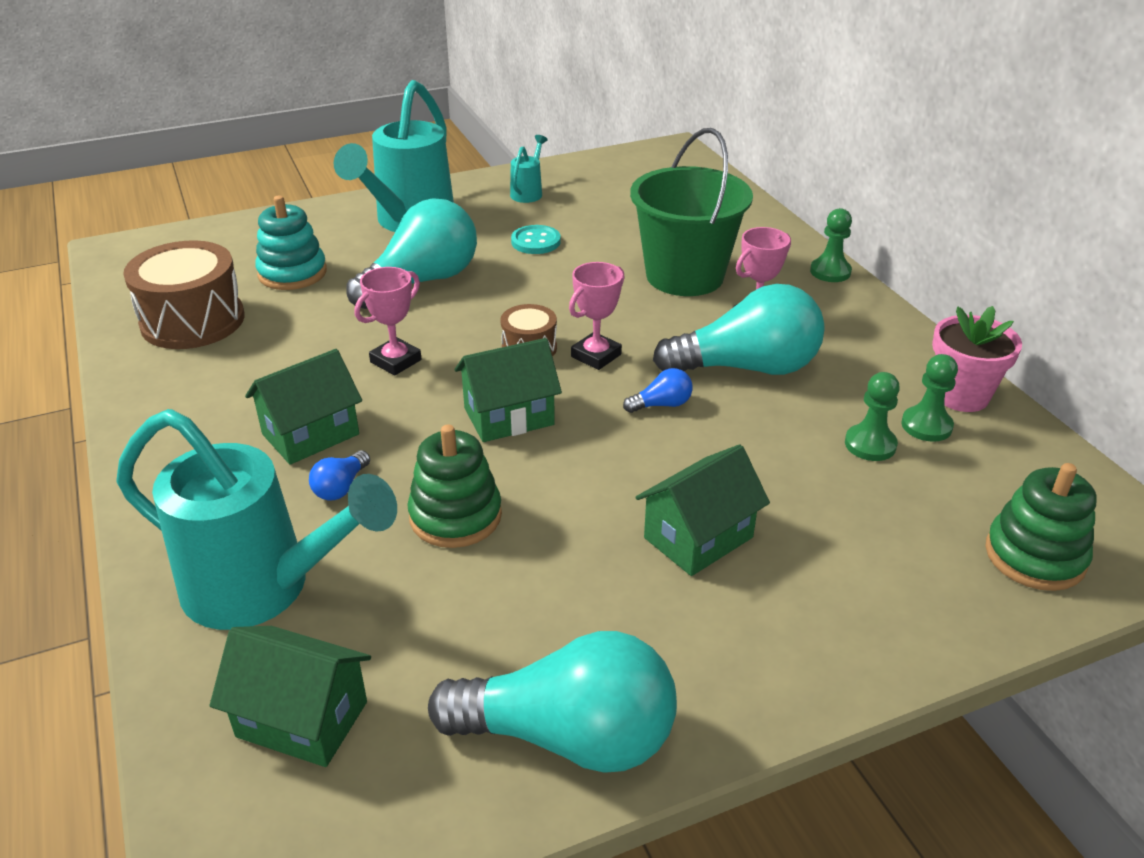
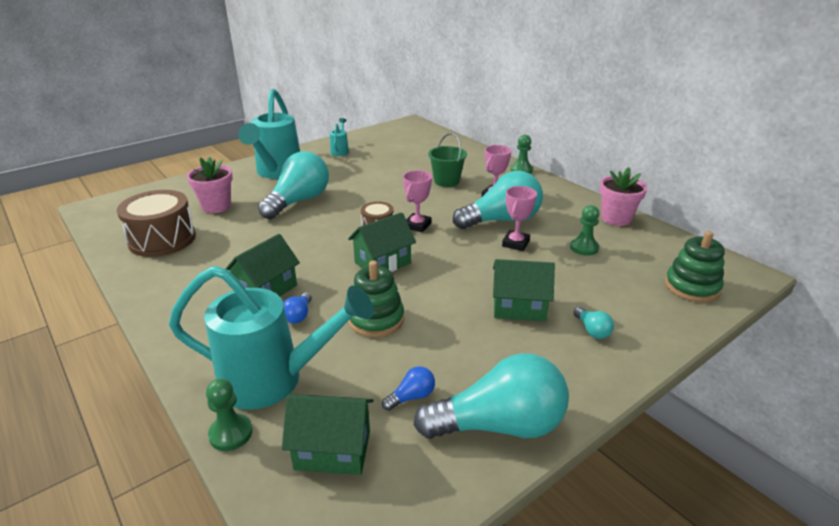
camera: 15 degrees left, 5 degrees down
turquoise stacking toy [255,195,327,290] -> pink flower pot [187,157,233,213]
pink trophy [355,267,421,376] -> pink trophy moved to [502,186,537,251]
turquoise button [511,225,561,254] -> none
blue light bulb [623,368,693,413] -> blue light bulb moved to [382,366,435,411]
green bucket [630,128,753,296] -> green bucket [428,133,467,187], size x0.58
green house [635,444,770,576] -> green house turned 60 degrees clockwise [493,259,555,321]
green pawn [901,354,958,442] -> green pawn moved to [206,378,253,451]
none -> turquoise light bulb [573,307,614,339]

